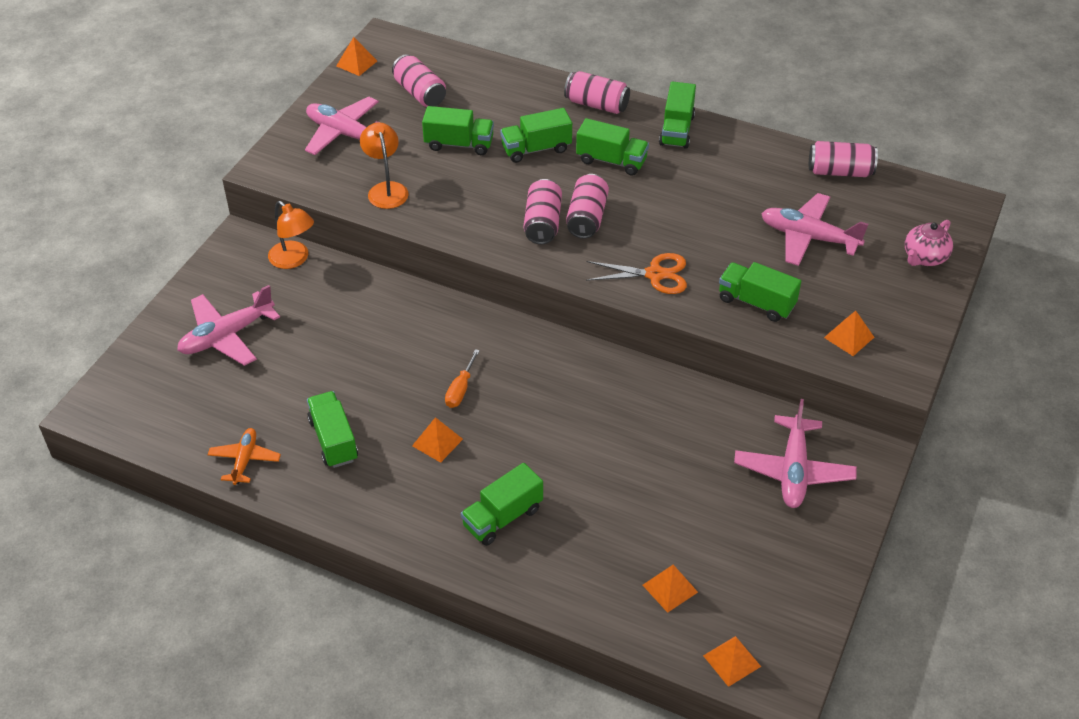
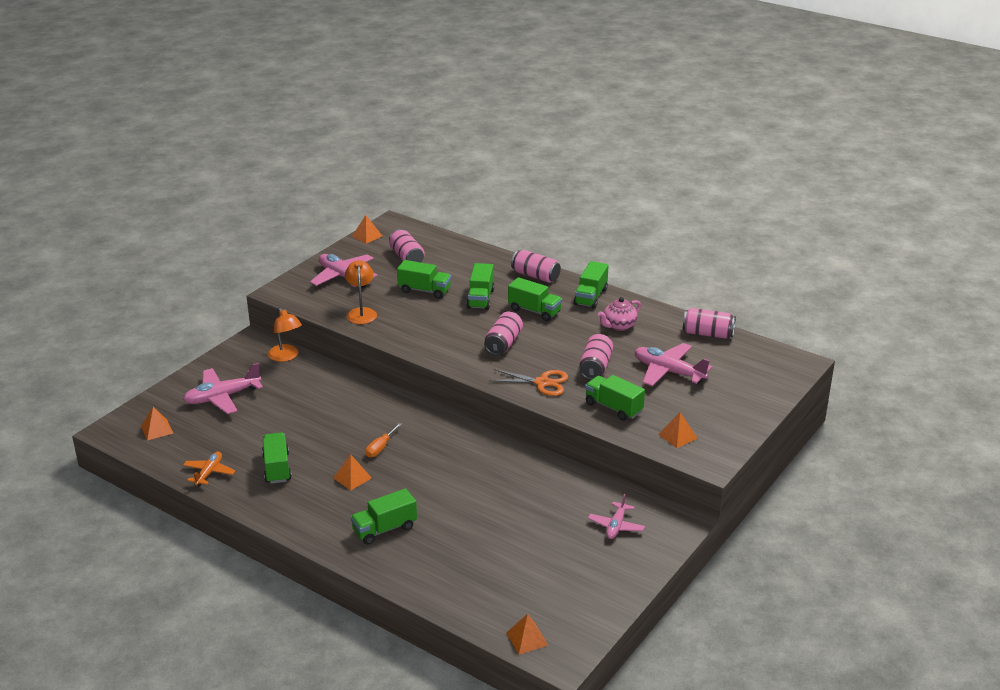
camera: 10 degrees right, 15 degrees down
green truck [500,108,572,163] -> green truck turned 75 degrees counterclockwise [466,263,495,310]
pink can [524,179,562,244] -> pink can moved to [579,334,613,380]
orange pyramid [643,565,698,613] -> orange pyramid moved to [141,407,174,441]
pink plane [734,399,857,508] -> pink plane [588,494,645,539], size x0.61
pink teapot [905,220,953,266] -> pink teapot moved to [598,297,641,331]

